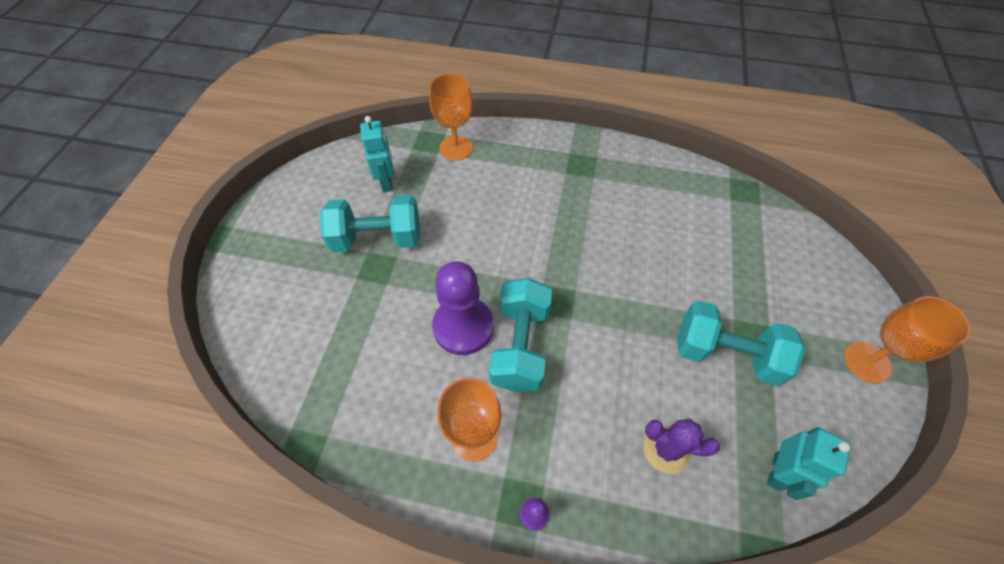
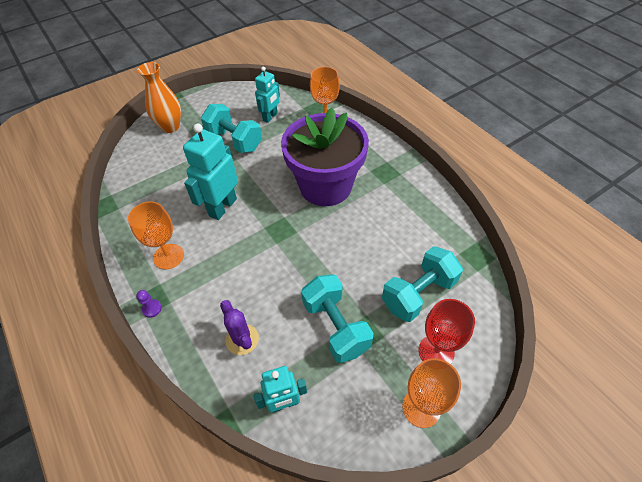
camera: 45 degrees right, 5 degrees down
purple pawn [432,261,494,355] -> turquoise robot [183,123,238,220]
turquoise dumbbell [489,278,552,392] -> turquoise dumbbell moved to [382,246,463,322]
none -> orange vase [137,62,181,133]
none -> purple flower pot [281,108,369,206]
none -> red goblet [418,299,475,364]

